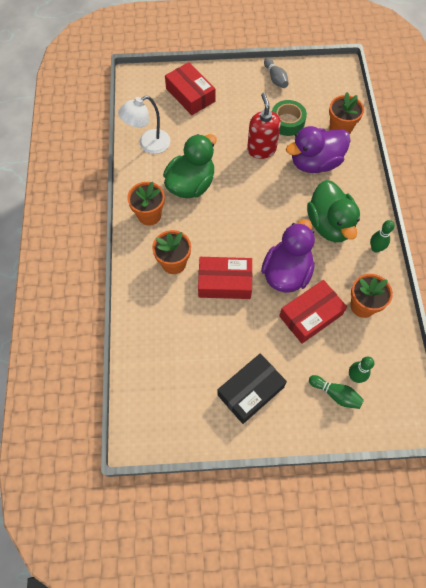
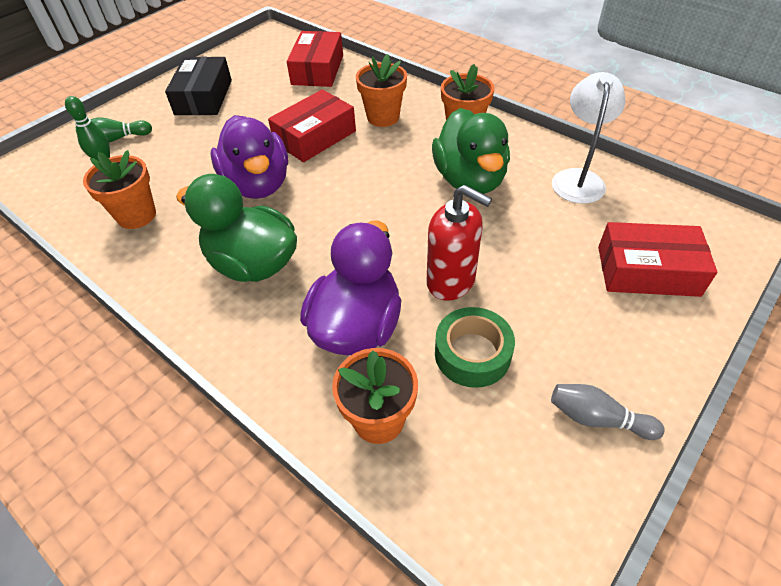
camera: 135 degrees right, 15 degrees down
red box [279,280,347,344] -> red box moved to [287,31,343,87]
green bowling pin [370,220,395,253] -> none

